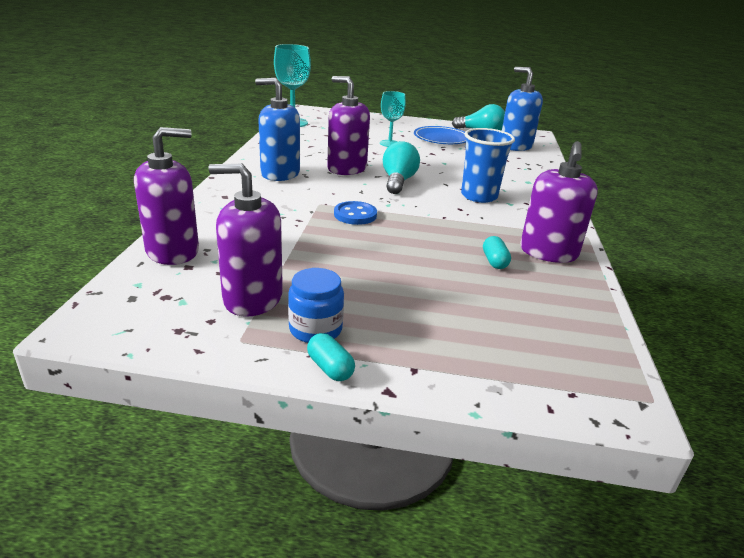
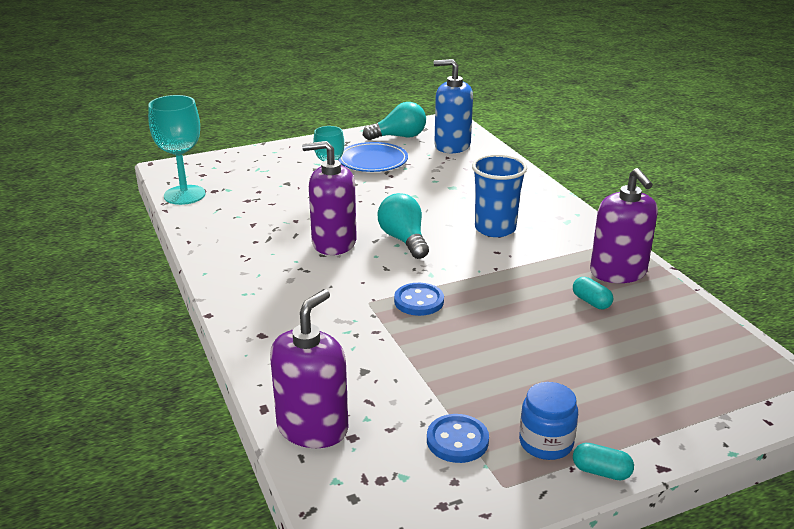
camera: 30 degrees left, 0 degrees up
purple soap dispenser [208,163,283,317] -> blue button [427,414,489,463]
blue soap dispenser [255,78,300,181] -> none

